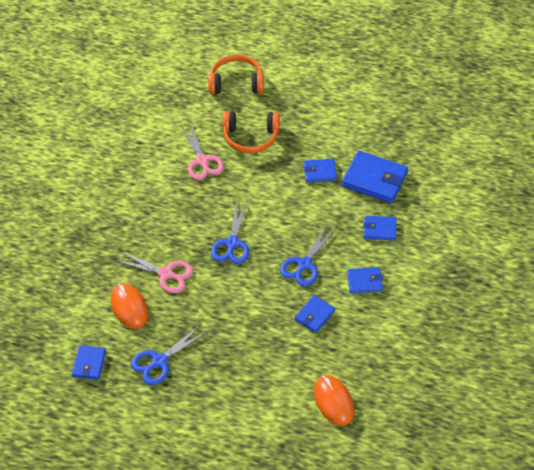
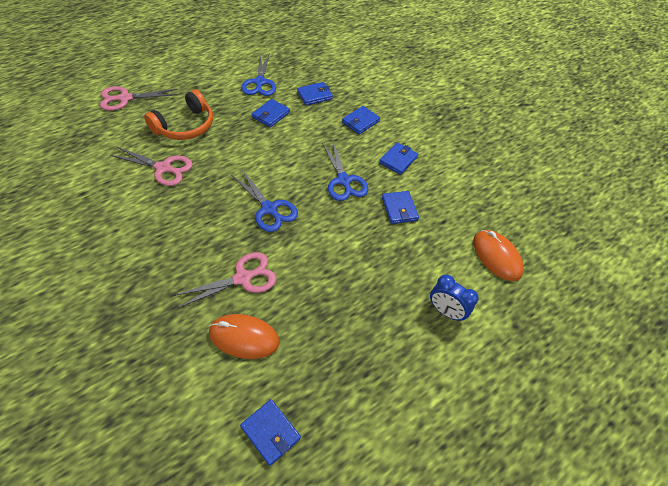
camera: 55 degrees left, 0 degrees up
blue scissors [131,324,207,385] -> blue scissors moved to [241,53,276,96]
orange headphones [208,54,264,94] -> pink scissors [100,86,178,111]
orange mouse [314,375,354,426] -> orange mouse turned 45 degrees clockwise [473,230,524,281]
blue wallet [342,151,408,203] -> blue wallet [297,82,333,106], size x0.57
none -> blue clock [430,274,479,321]

